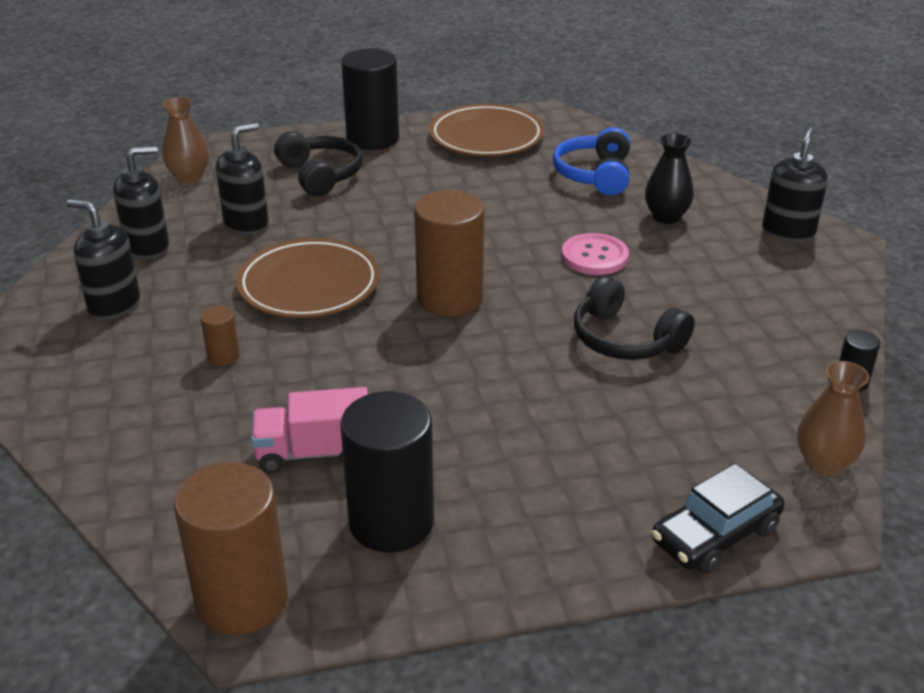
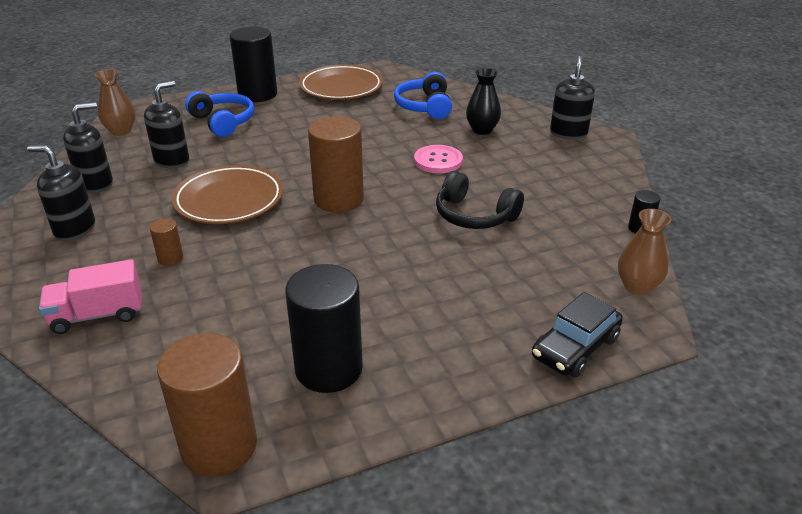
camera: 10 degrees left, 0 degrees up
pink truck [251,387,368,473] -> pink truck moved to [39,259,142,334]
black headphones [274,131,362,197] -> blue headphones [185,91,254,137]

